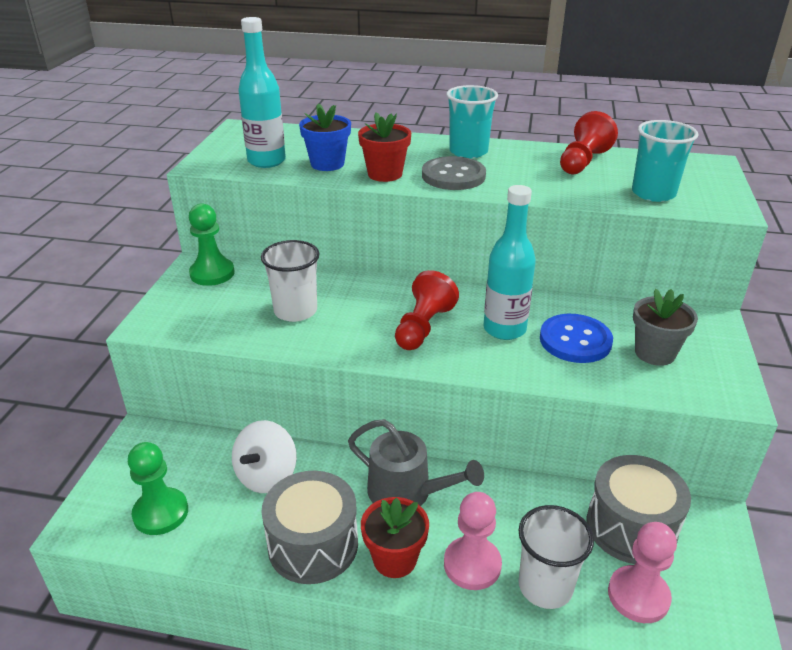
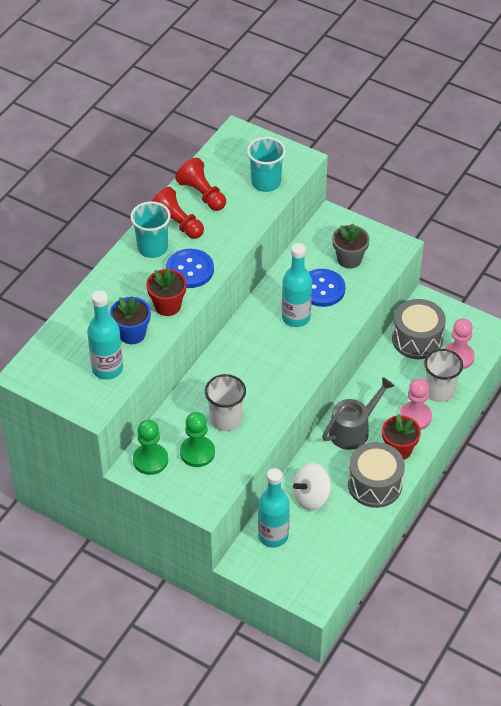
camera: 70 degrees left, 15 degrees up
green pawn [128,442,188,535] -> green pawn moved to [180,412,215,467]
white spinning top [232,420,297,493] -> white spinning top turned 105 degrees clockwise [293,463,331,511]
red pawn [395,270,459,350] -> red pawn moved to [152,187,204,239]
grey button [422,156,486,190] -> blue button [166,249,214,288]
none -> turquoise bottle [258,468,290,547]

